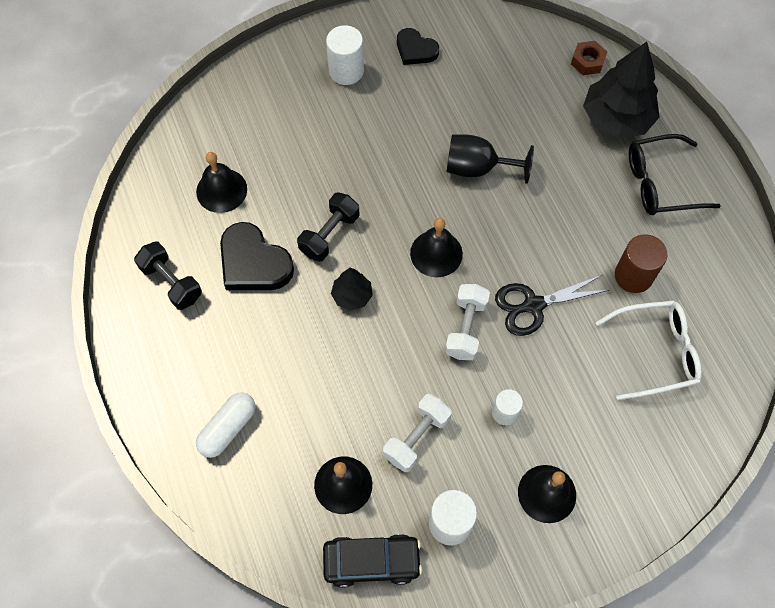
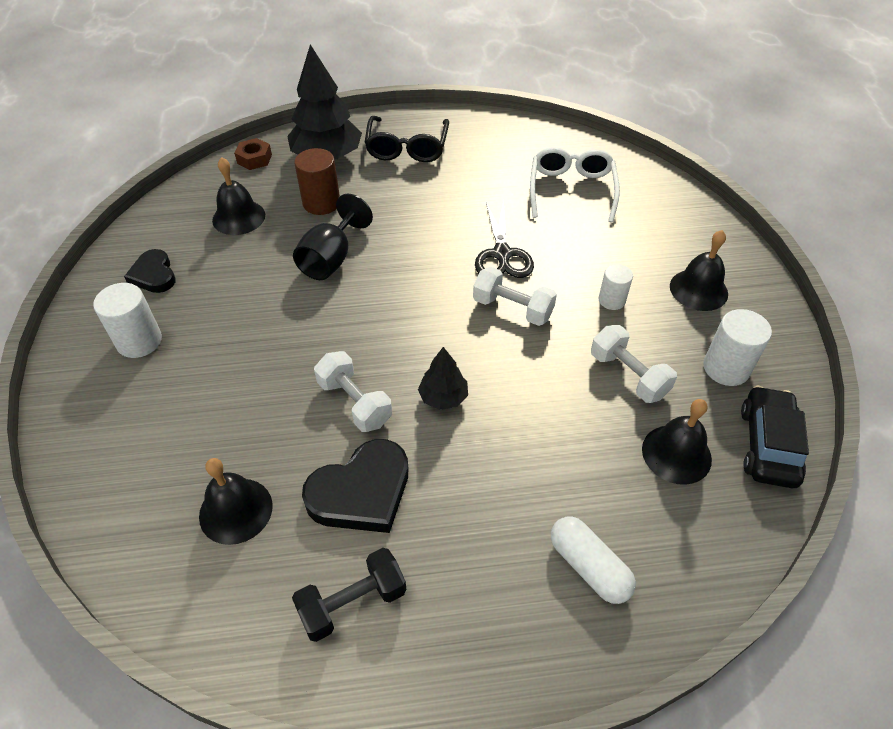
camera: 75 degrees left, 15 degrees down
black dumbbell [297,192,359,262] -> white dumbbell [314,351,392,432]
black heart [397,28,439,65] -> black heart turned 105 degrees clockwise [124,249,176,293]
black bell [410,218,463,277] -> black bell moved to [212,157,265,235]
brown cylinder [615,234,668,293] -> brown cylinder moved to [294,148,340,215]

